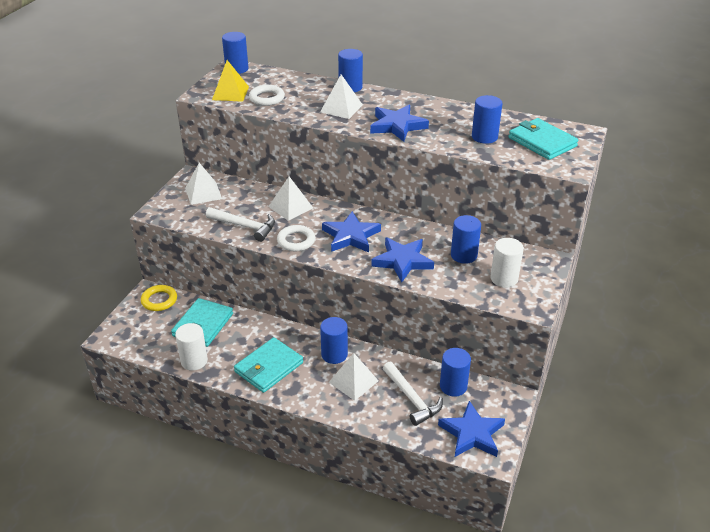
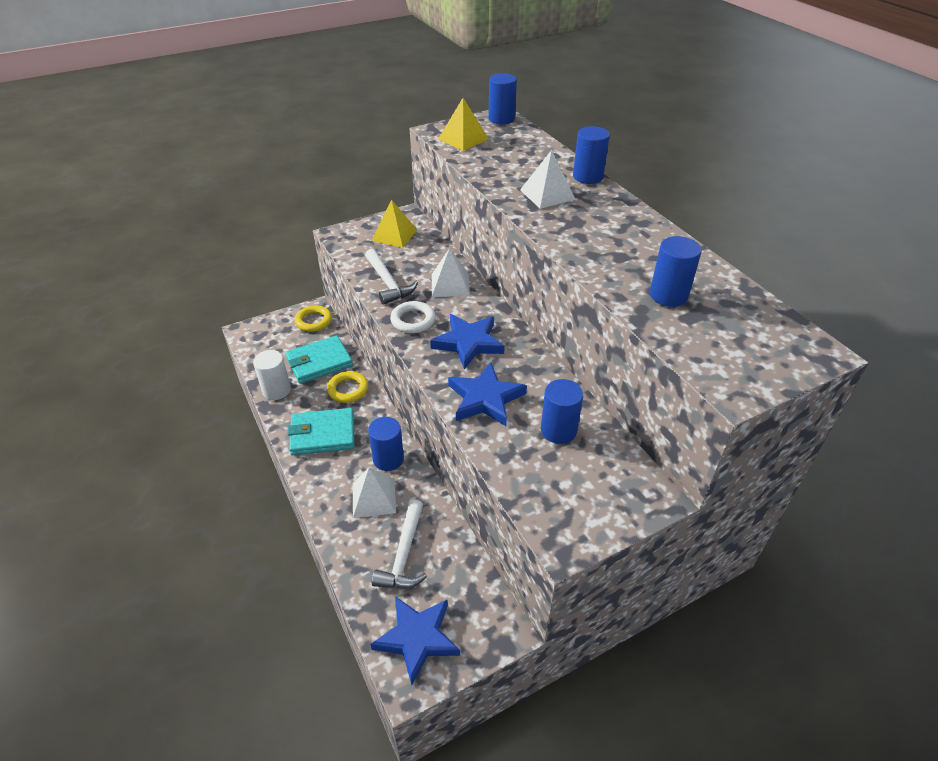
camera: 40 degrees right, 5 degrees up
white pyramid [185,163,222,205] -> yellow pyramid [372,200,417,248]
white ring [249,85,285,106] -> none
blue star [370,105,429,142] -> none
blue cylinder [440,348,471,397] -> none
white cylinder [490,238,524,288] -> none
turquoise wallet [509,118,579,160] -> none
none -> yellow ring [327,371,368,403]

